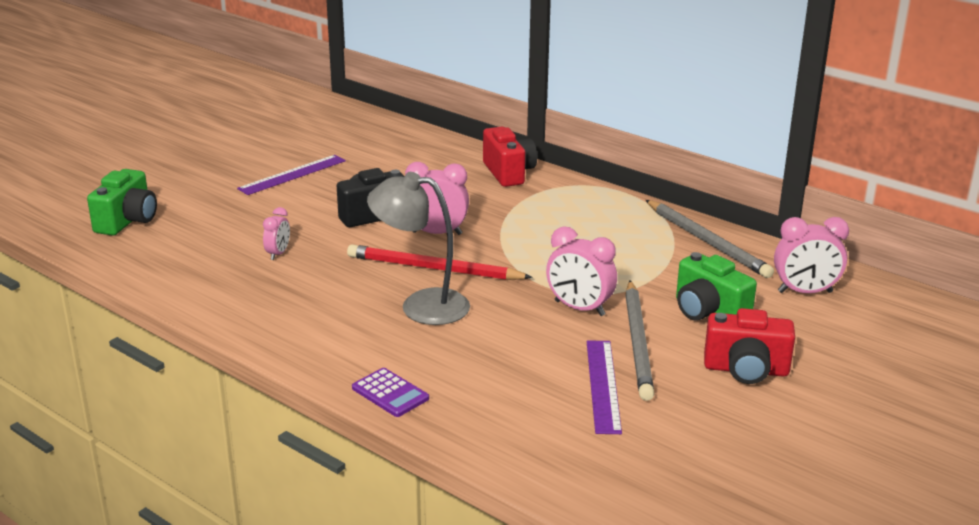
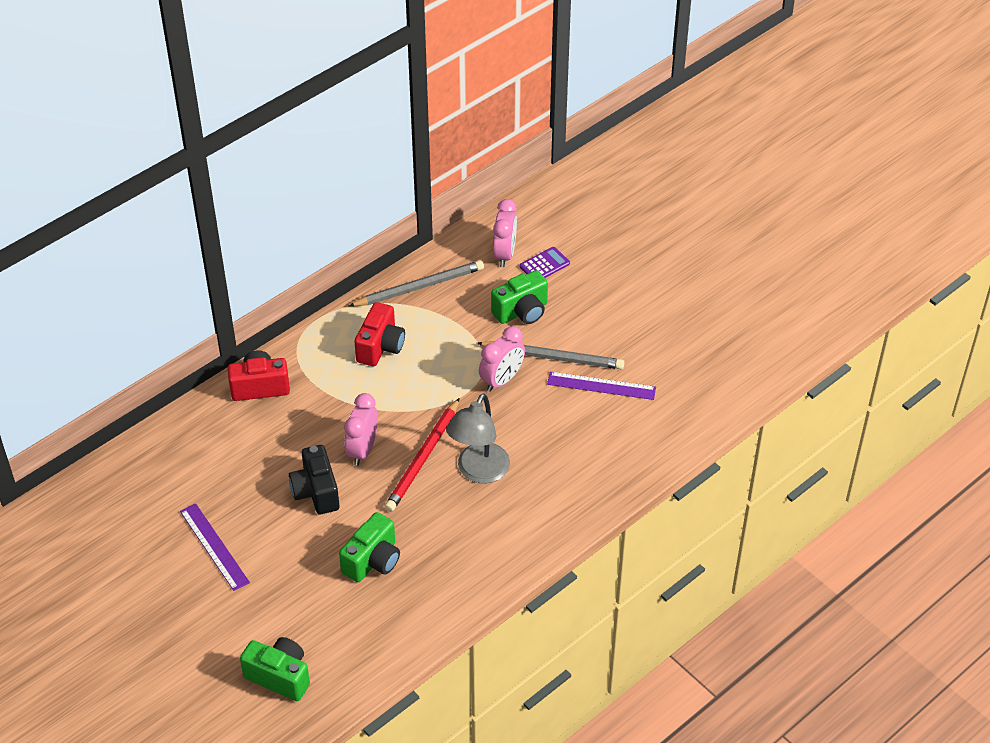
camera: 80 degrees left, 20 degrees up
pink clock [263,207,290,260] -> green camera [339,512,400,582]
purple calculator [352,368,429,417] -> purple calculator moved to [520,247,570,278]
red camera [704,308,795,384] -> red camera moved to [354,302,405,366]

